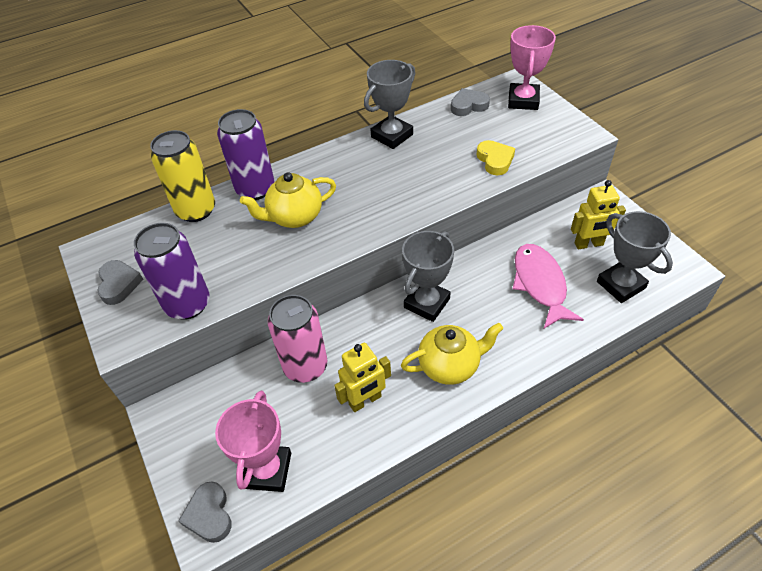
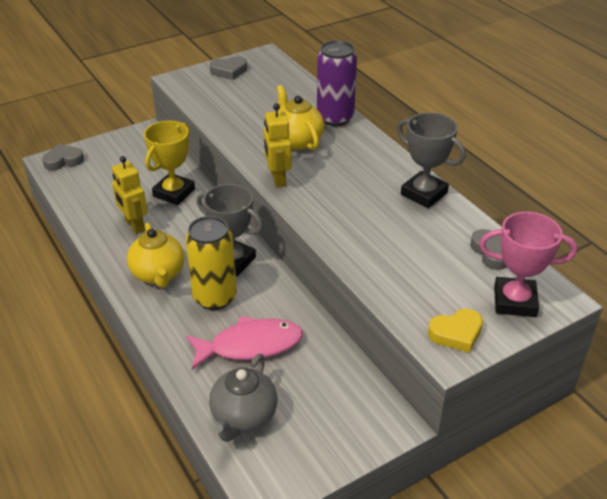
camera: 85 degrees right, 10 degrees down
purple can [134,223,210,320] -> none
yellow can [150,130,215,222] -> yellow can moved to [185,216,237,310]
pink trophy [215,391,291,492] -> none
pink can [268,295,327,383] -> yellow trophy [144,121,195,205]
yellow heart [477,140,515,175] -> yellow heart moved to [428,309,483,353]
yellow robot [571,180,626,250] -> yellow robot moved to [264,103,292,188]
grey trophy [597,211,673,303] -> grey teapot [209,354,278,442]

